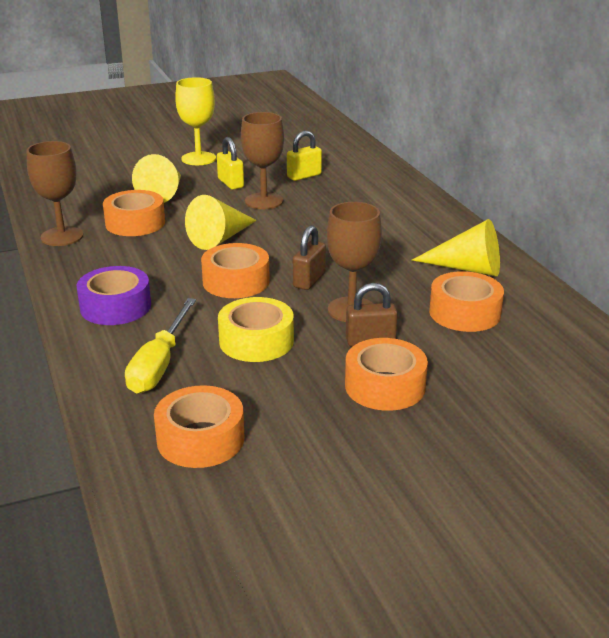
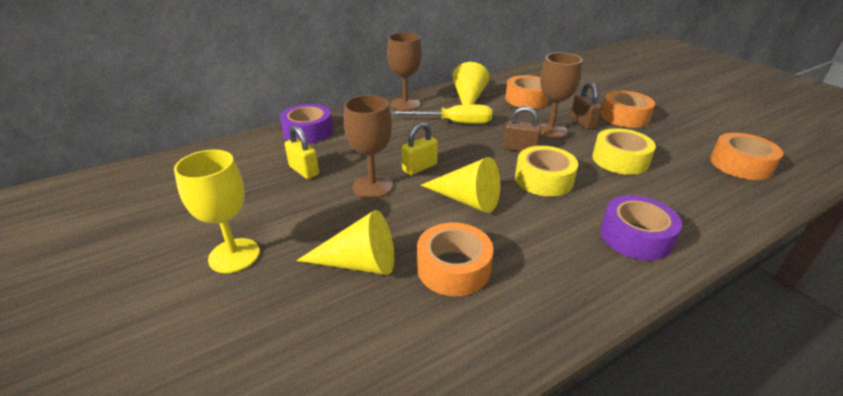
camera: 100 degrees left, 5 degrees up
brown goblet [27,141,83,246] -> brown goblet moved to [387,33,422,111]
yellow screwdriver [125,298,196,394] -> yellow screwdriver moved to [390,104,492,124]
orange tape [201,243,270,298] -> yellow tape [515,146,578,197]
yellow padlock [217,137,244,190] -> yellow padlock moved to [401,123,438,175]
none -> purple tape [280,104,333,144]

